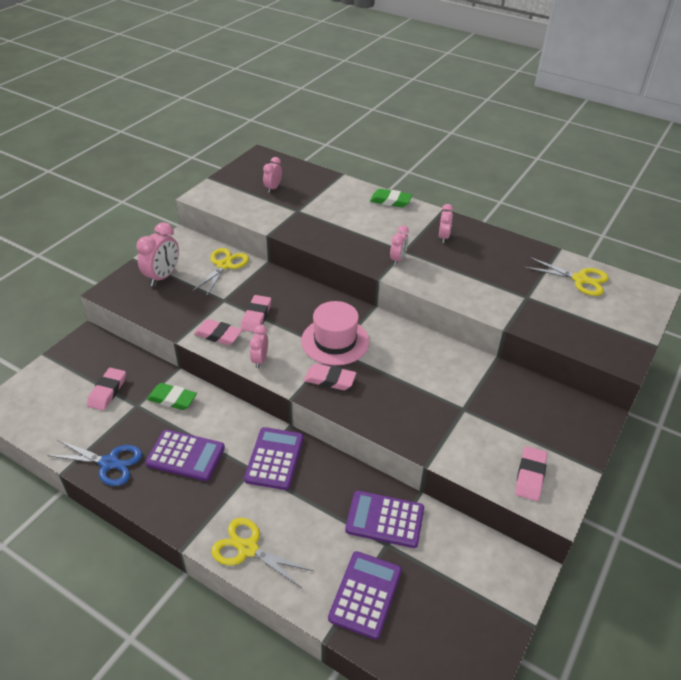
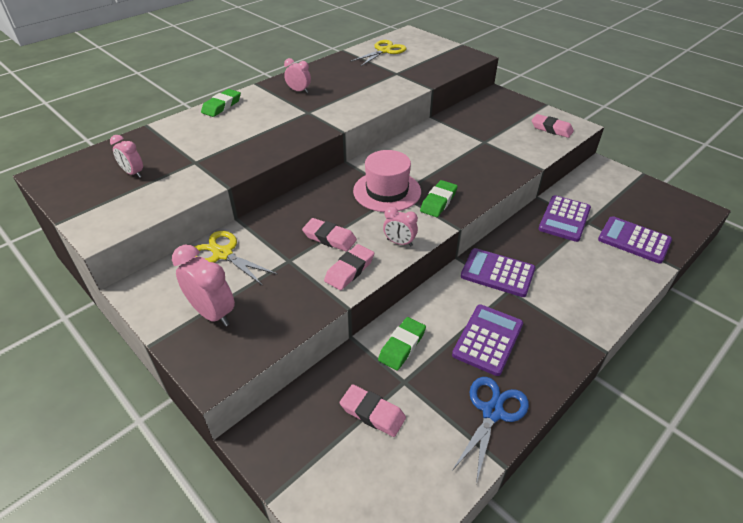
camera: 75 degrees left, 0 degrees up
yellow scissors [211,518,314,589] -> none
pink eraser [304,363,356,390] -> green eraser [420,180,458,217]
pink clock [390,226,409,266] -> none

